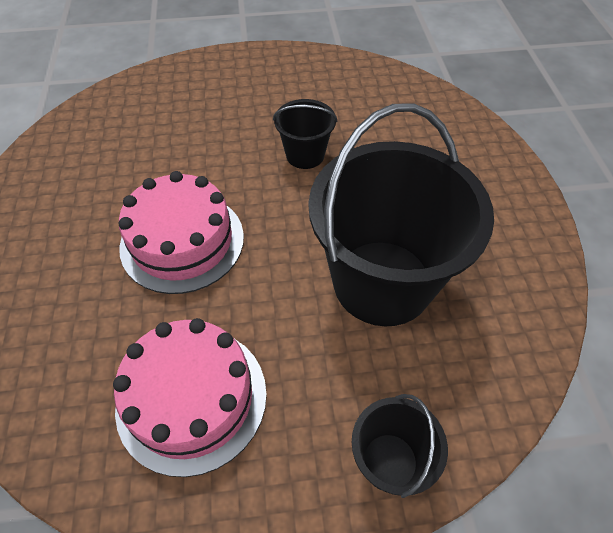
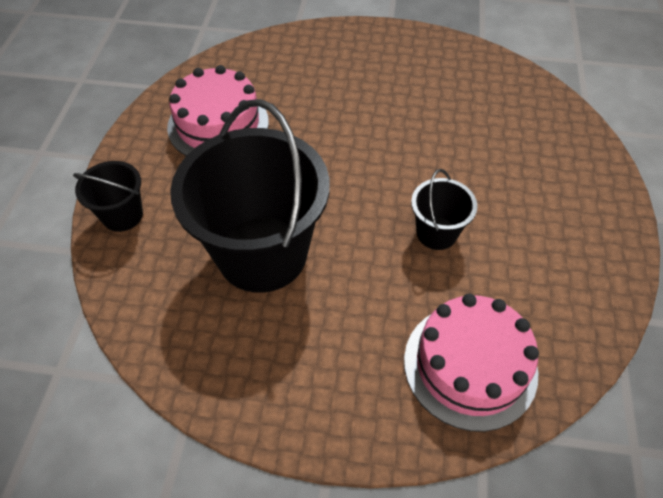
camera: 105 degrees right, 0 degrees up
pink cake [119,171,244,294] -> pink cake moved to [404,294,539,432]

